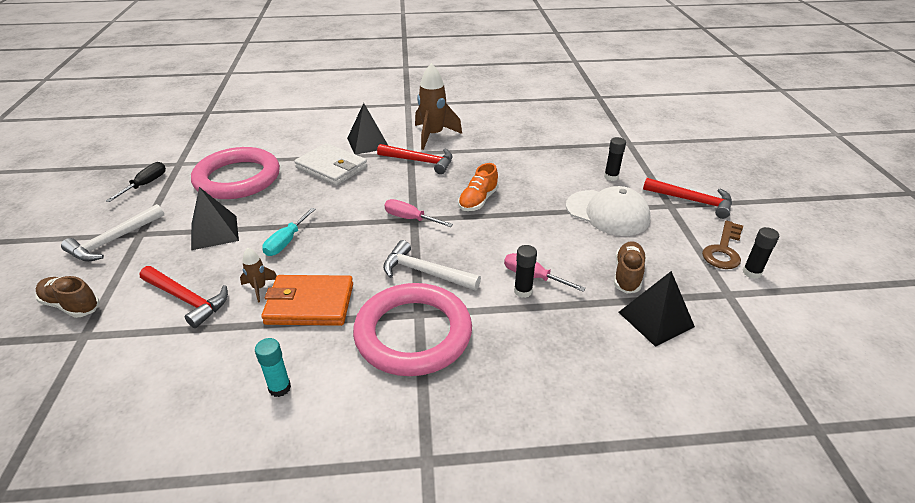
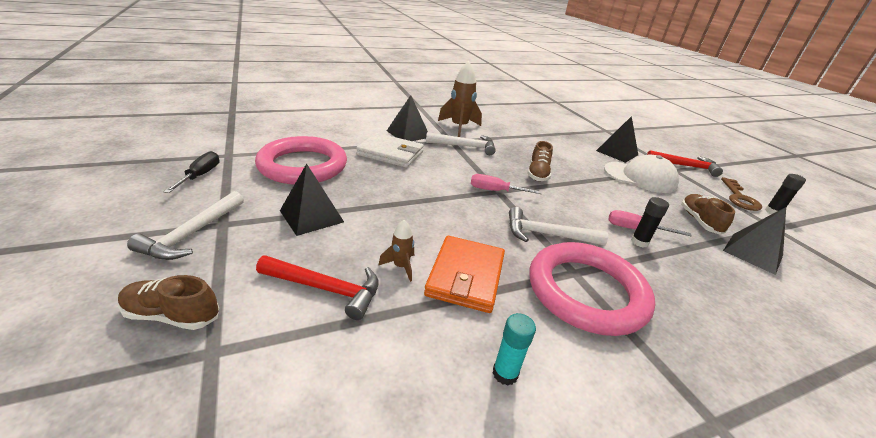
camera: 20 degrees left, 5 degrees down
orange wallet [261,275,353,326] -> orange wallet turned 60 degrees counterclockwise [424,236,505,313]
turquoise screwdriver [262,208,315,256] -> none
red hammer [377,144,452,174] -> white hammer [426,132,496,155]
orange shoe [458,163,499,211] -> brown shoe [528,141,553,181]
black glue stick [604,137,626,181] -> black pyramid [596,116,638,163]

